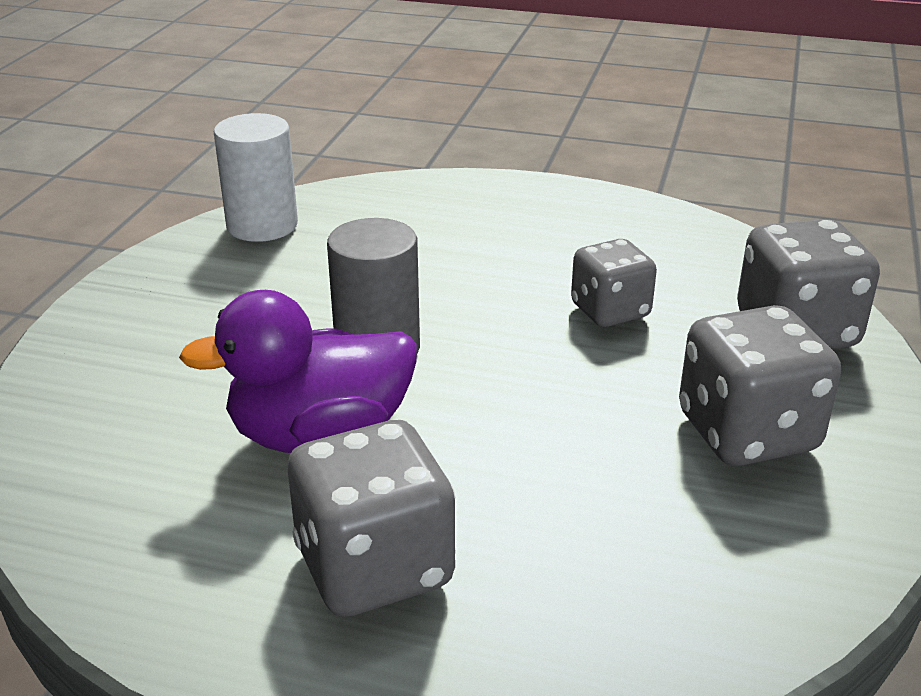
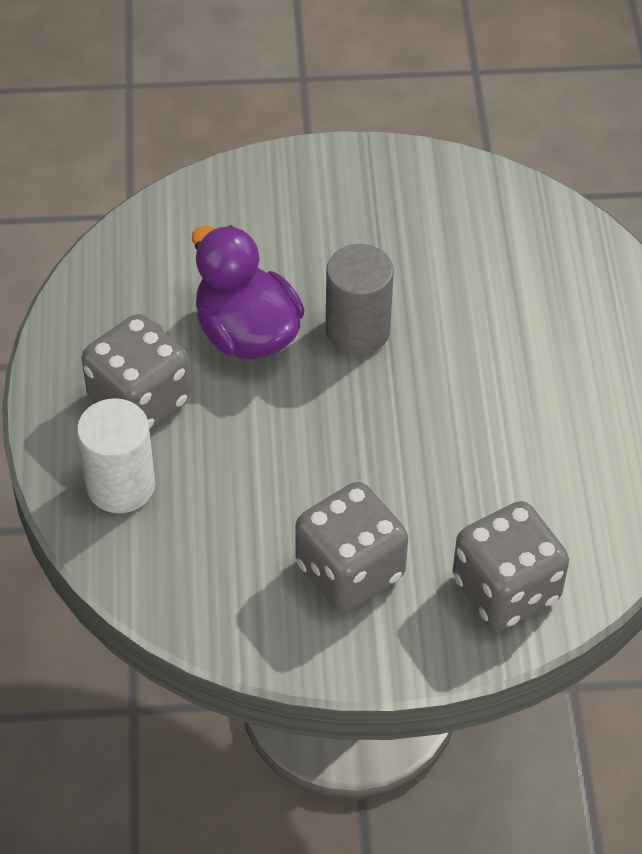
camera: 70 degrees right, 20 degrees up
white cylinder [214,113,298,242] -> white cylinder moved to [77,398,155,513]
grey dice [571,239,657,327] -> none

